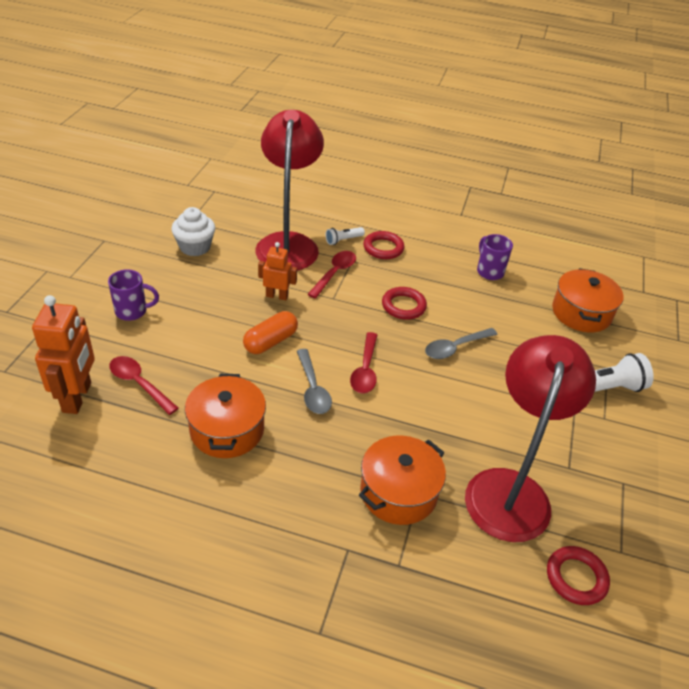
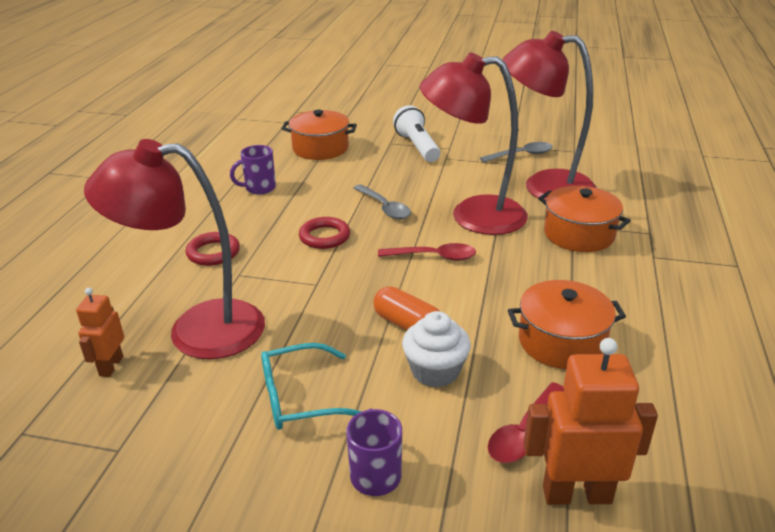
camera: 90 degrees left, 10 degrees down
white cupcake [171,207,215,256] -> white cupcake moved to [402,311,471,388]
orange robot [258,242,297,300] -> orange robot moved to [76,288,124,377]
grey spoon [297,349,332,414] -> grey spoon moved to [480,142,553,163]
red spoon [307,251,356,299] -> none
white flashlight [326,227,365,245] -> none
red ring [547,546,610,605] -> none
none -> turquoise glasses [261,343,363,430]
none -> red lamp [419,53,528,235]

